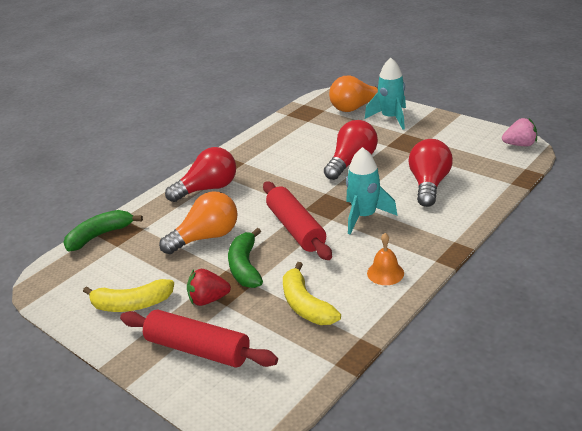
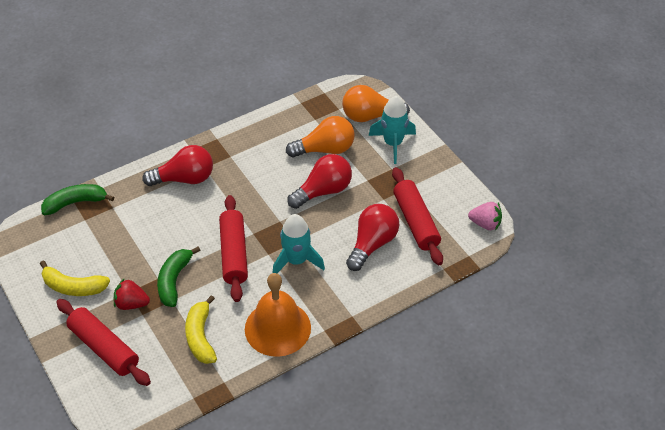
camera: 15 degrees right, 15 degrees up
orange light bulb [159,192,238,254] -> orange light bulb moved to [286,116,355,157]
orange bell [367,233,404,285] -> orange bell [245,273,311,357], size x2.11
none -> red rolling pin [392,167,443,265]

